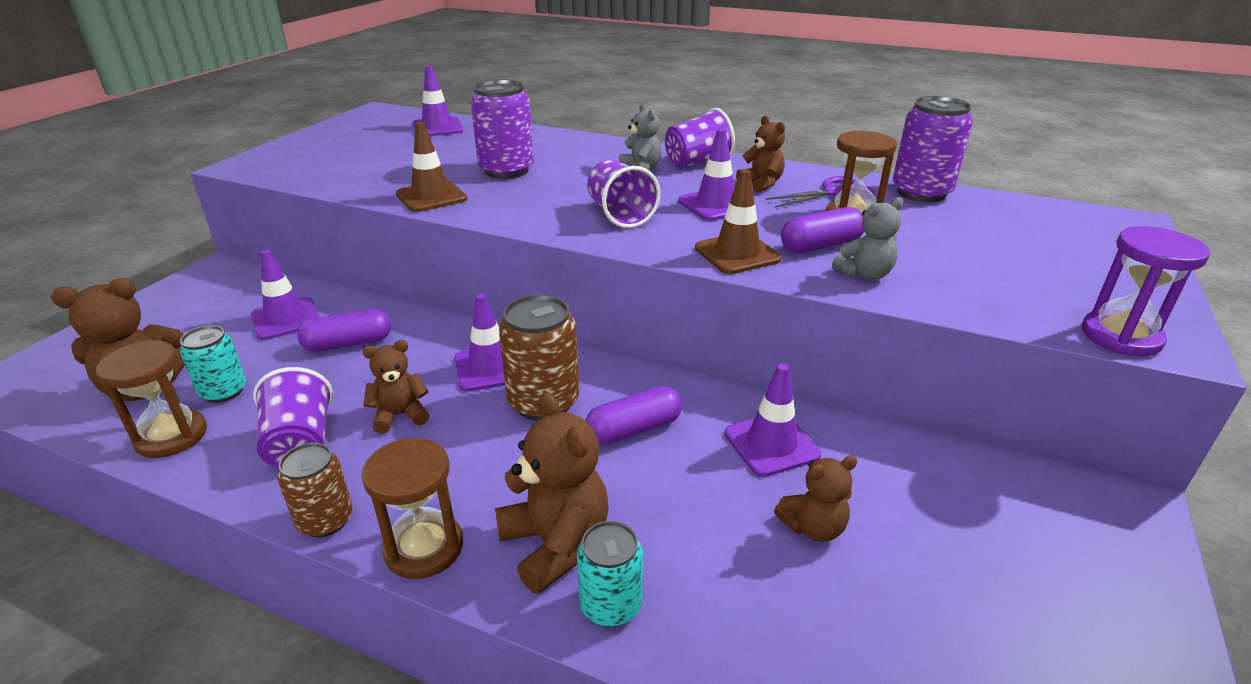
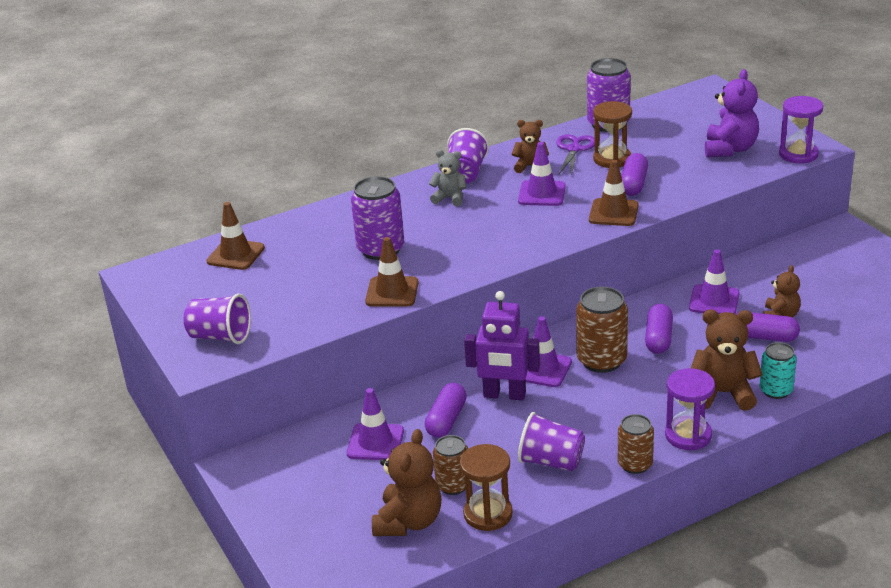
camera: 50 degrees left, 0 degrees up
turquoise can [180,325,246,403] -> brown can [433,435,468,495]
brown hourglass [361,438,463,579] -> purple hourglass [665,368,715,450]
brown teddy bear [363,340,429,434] -> none
purple traffic cone [412,65,463,136] -> brown traffic cone [207,202,265,270]
purple cup [587,159,660,228] -> purple cup moved to [184,294,251,344]
grey teddy bear [832,197,903,280] -> none
none -> purple robot [464,291,540,400]
none -> purple teddy bear [705,69,759,157]
none -> purple capsule [736,312,800,342]

